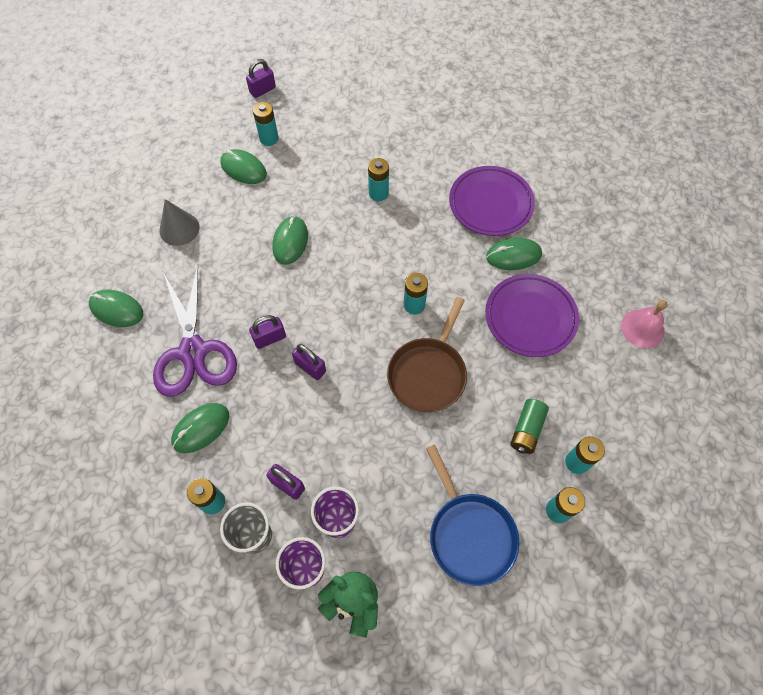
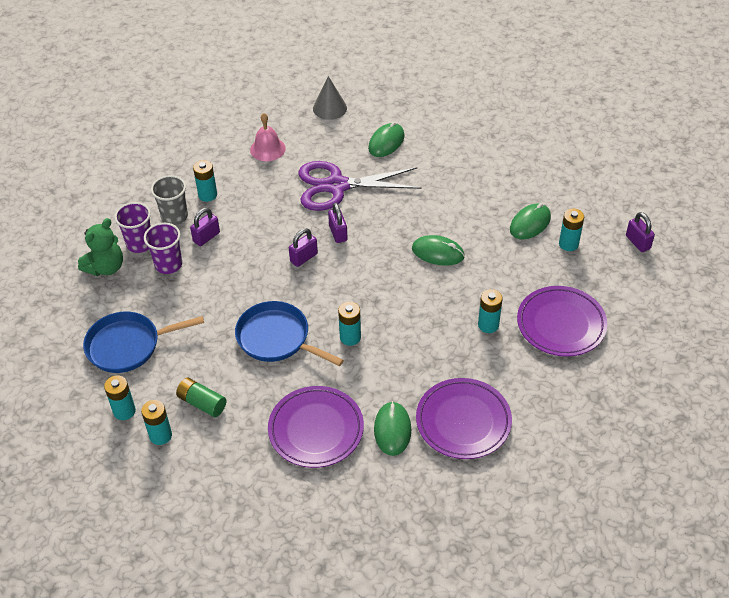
camera: 100 degrees right, 15 degrees down
grey cone [160,199,200,246] -> grey cone moved to [313,76,347,120]
green mouse [171,403,229,453] -> none
brown pan [387,297,467,412] -> blue pan [235,301,344,366]
pink bell [621,300,668,348] -> pink bell moved to [250,113,286,161]
none -> purple plate [517,286,607,357]

